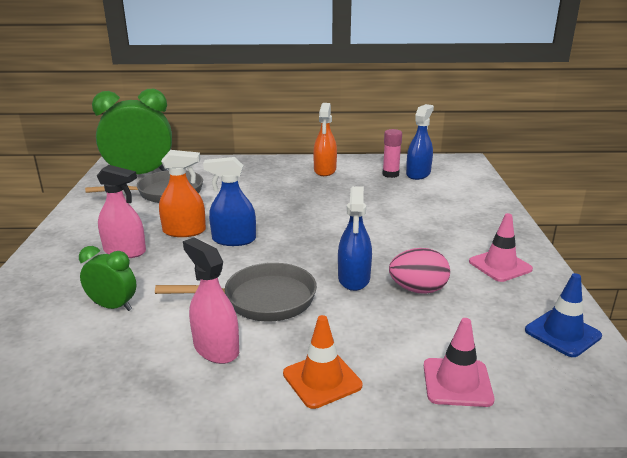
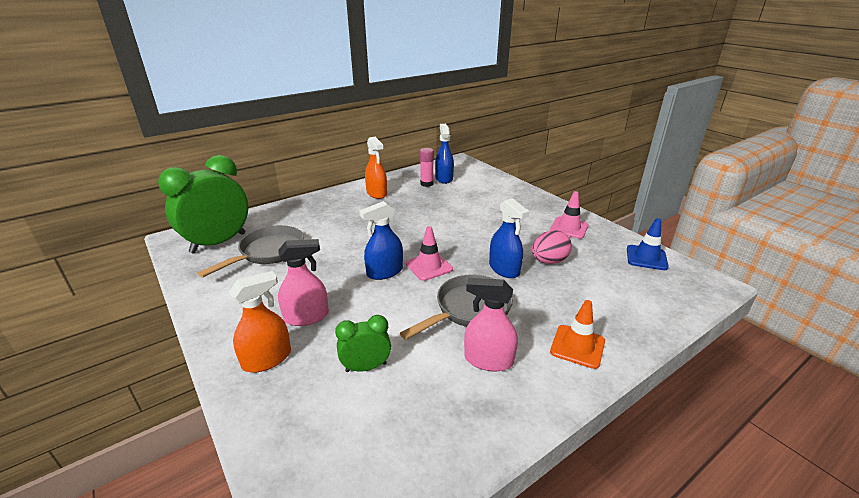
camera: 35 degrees left, 5 degrees up
orange spray bottle [159,150,206,237] -> orange spray bottle moved to [229,271,291,373]
pink traffic cone [424,318,494,407] -> pink traffic cone moved to [406,226,453,281]

